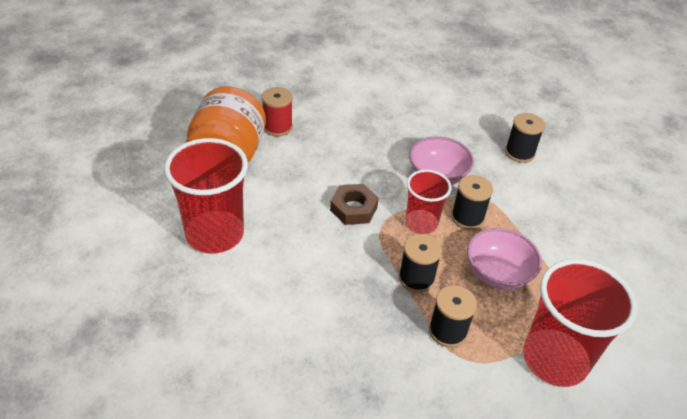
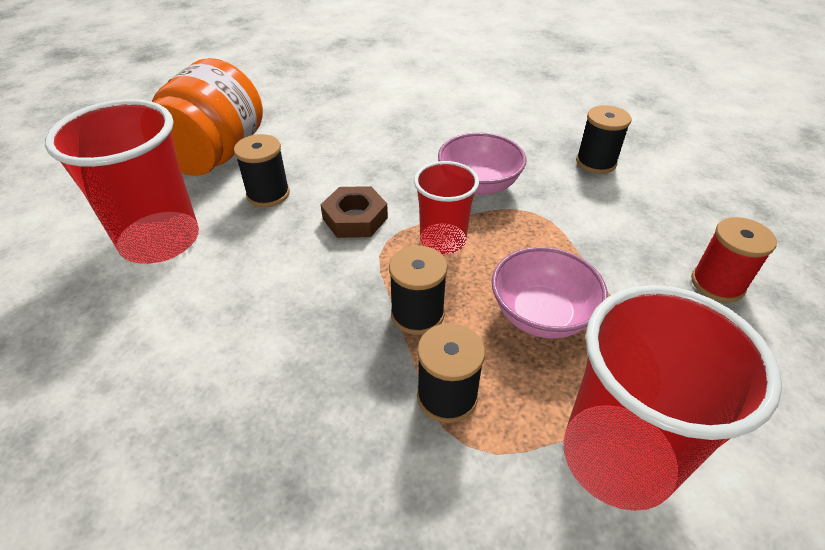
camera: 10 degrees right, 0 degrees up
red spool [262,87,293,136] -> red spool moved to [691,217,777,302]
black spool [451,175,493,230] -> black spool moved to [234,134,290,207]

